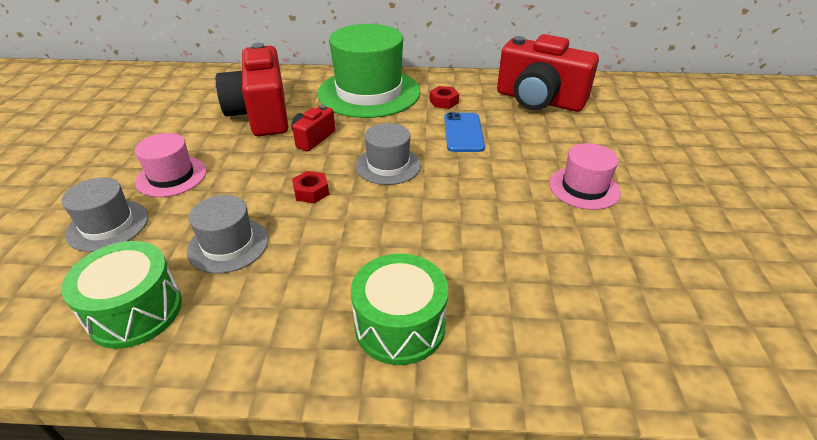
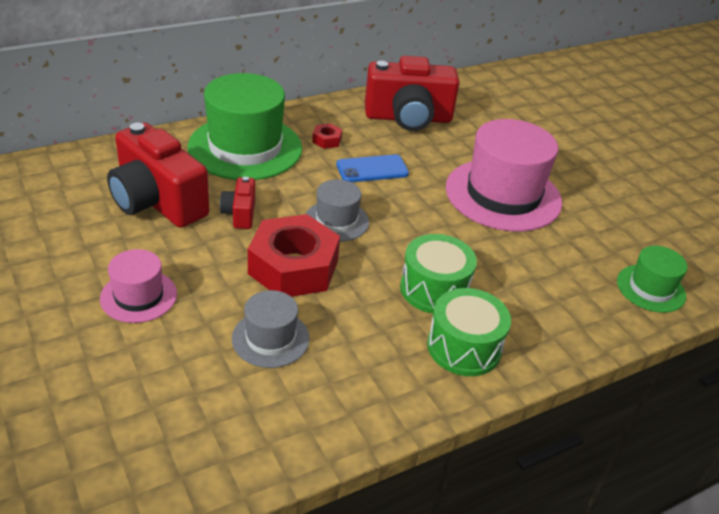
camera: 35 degrees left, 0 degrees up
grey hat [61,177,148,252] -> none
green drum [61,241,182,349] -> green drum moved to [400,234,477,314]
red nut [292,171,329,203] -> red nut [248,214,340,297], size x2.46
blue phone [444,112,485,152] -> blue phone turned 75 degrees counterclockwise [336,154,409,182]
pink hat [549,143,621,210] -> pink hat [446,119,562,232], size x1.93
none -> green hat [617,246,688,313]

